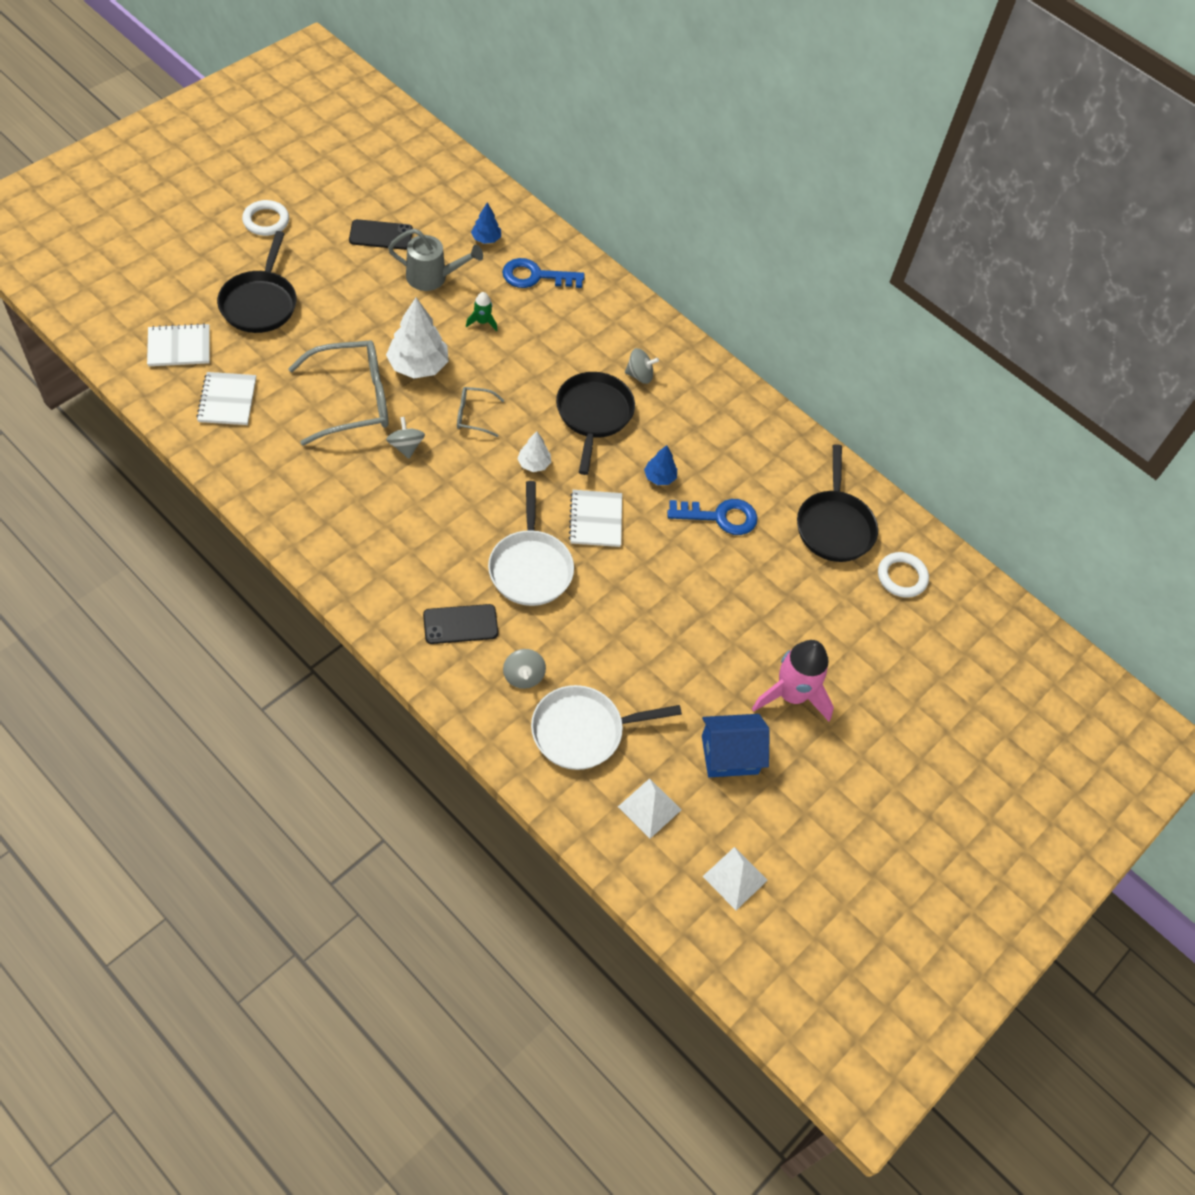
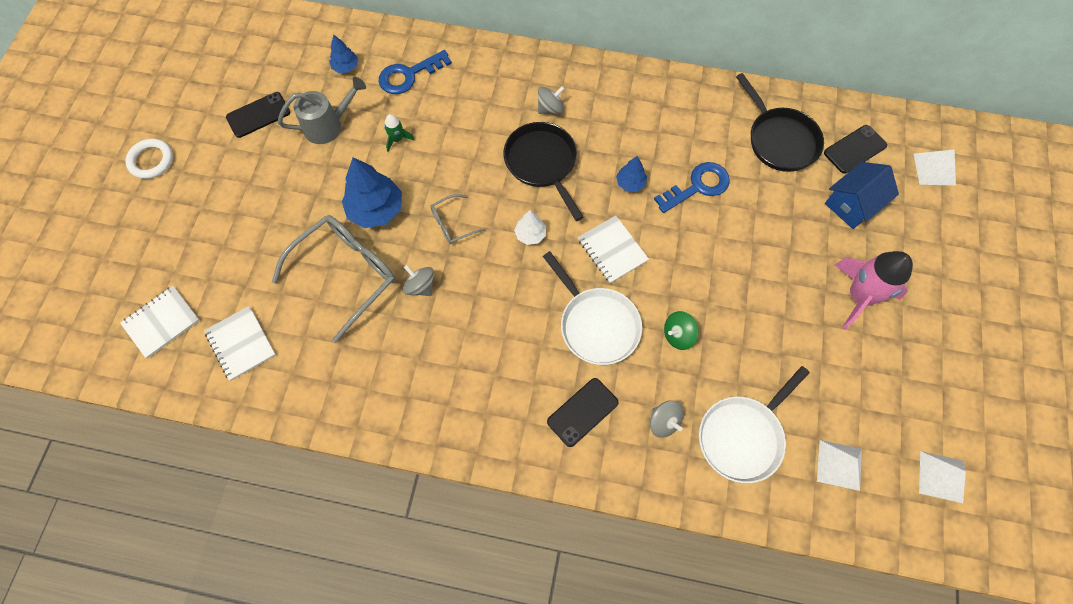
camera: 25 degrees left, 10 degrees up
black pan [217,231,297,333] -> none
white tree [386,298,449,379] -> blue tree [342,157,402,228]
blue house [702,714,770,777] -> blue house moved to [825,162,899,229]
white ring [878,552,929,598] -> black phone [824,125,887,174]
none -> green spinning top [664,311,699,350]
none -> white pyramid [914,149,956,186]

